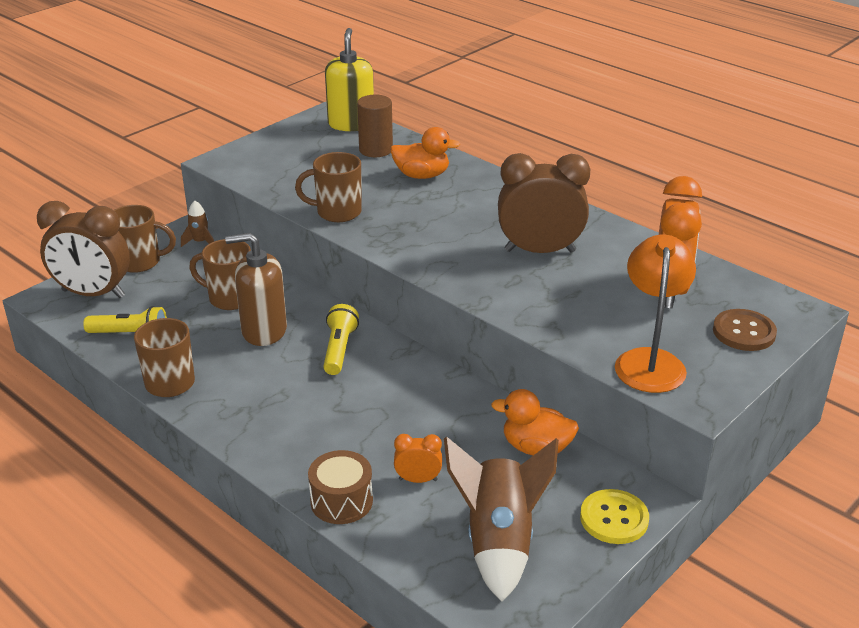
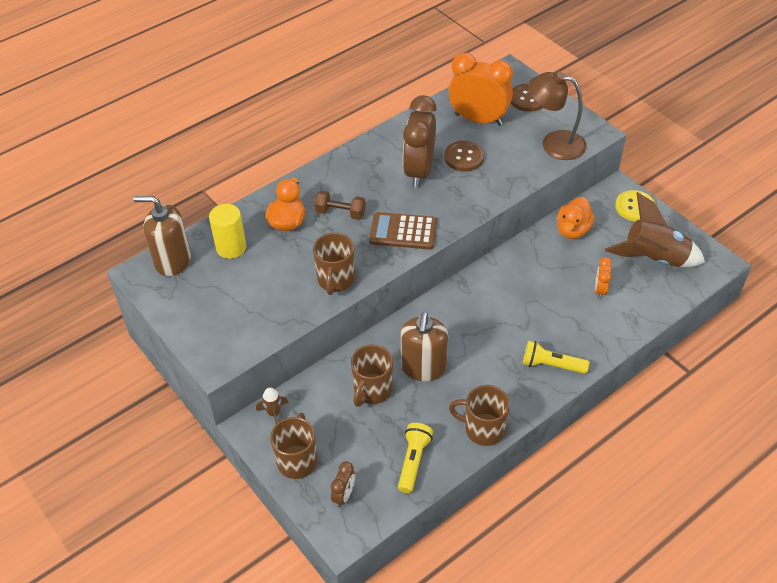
camera: 80 degrees left, 15 degrees up
brown clock [37,201,130,298] -> brown clock [331,462,355,507], size x0.46
brown drum [308,450,373,524] -> none
yellow flashlight [323,304,359,375] -> yellow flashlight moved to [523,340,589,374]
yellow soap dispenser [325,28,374,131] -> brown soap dispenser [133,196,191,276]
brown cylinder [357,95,393,157] -> yellow cylinder [209,204,247,259]
orange lamp [615,235,696,393] -> brown lamp [528,72,587,160]
none -> brown dumbbell [314,191,366,220]
none -> brown calculator [369,212,437,250]
none -> brown button [444,141,484,172]

